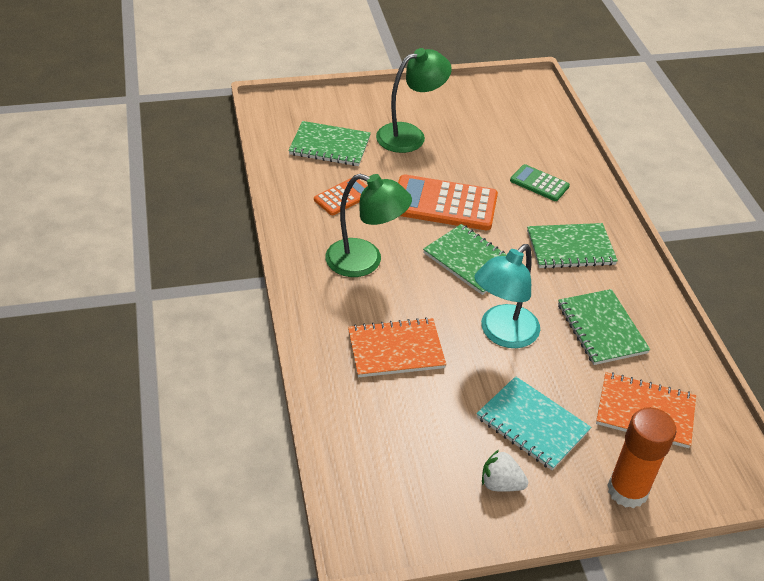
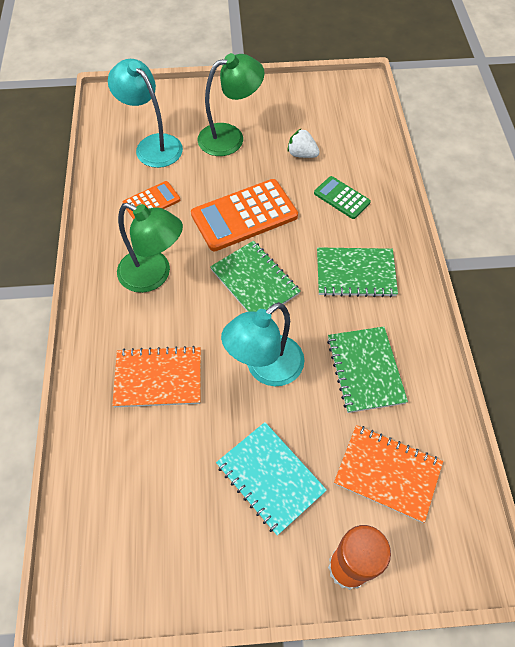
camera: 10 degrees right, 15 degrees up
green notebook [288,121,371,166] -> turquoise lamp [108,59,183,168]
orange calculator [398,175,498,230] -> orange calculator turned 45 degrees counterclockwise [191,179,298,251]
white strawberry [482,450,528,492] -> white strawberry moved to [287,128,320,158]

